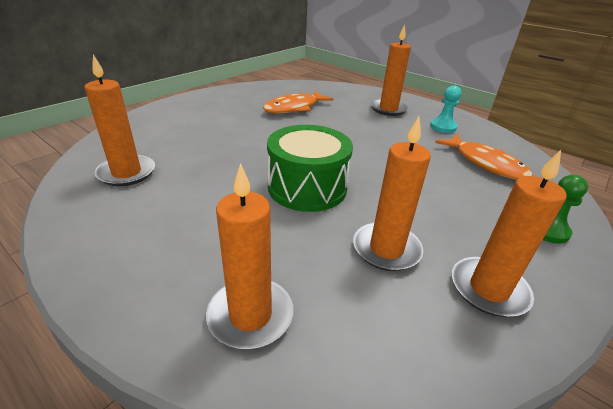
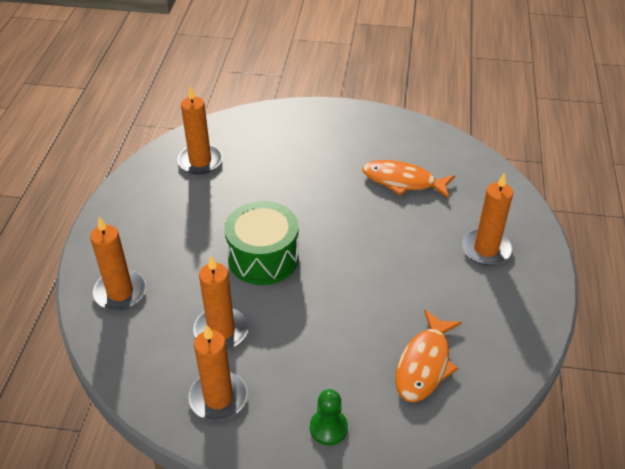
camera: 60 degrees right, 10 degrees up
turquoise pawn [430,85,461,133] -> none

